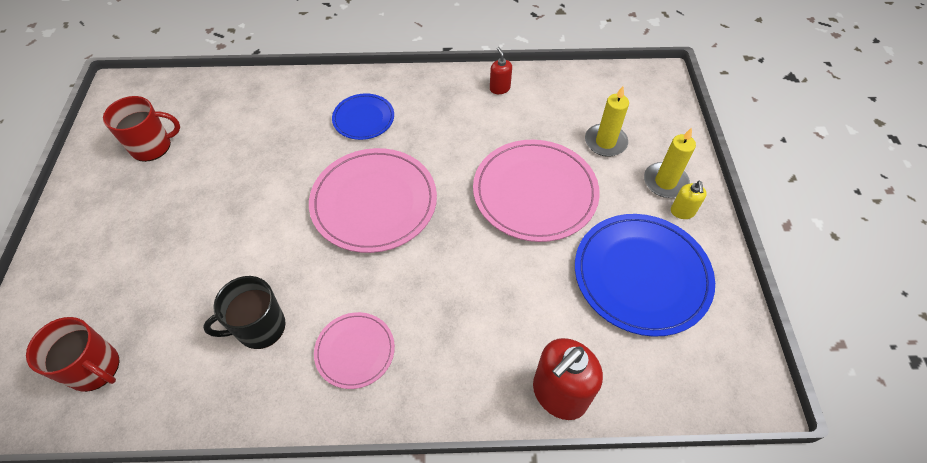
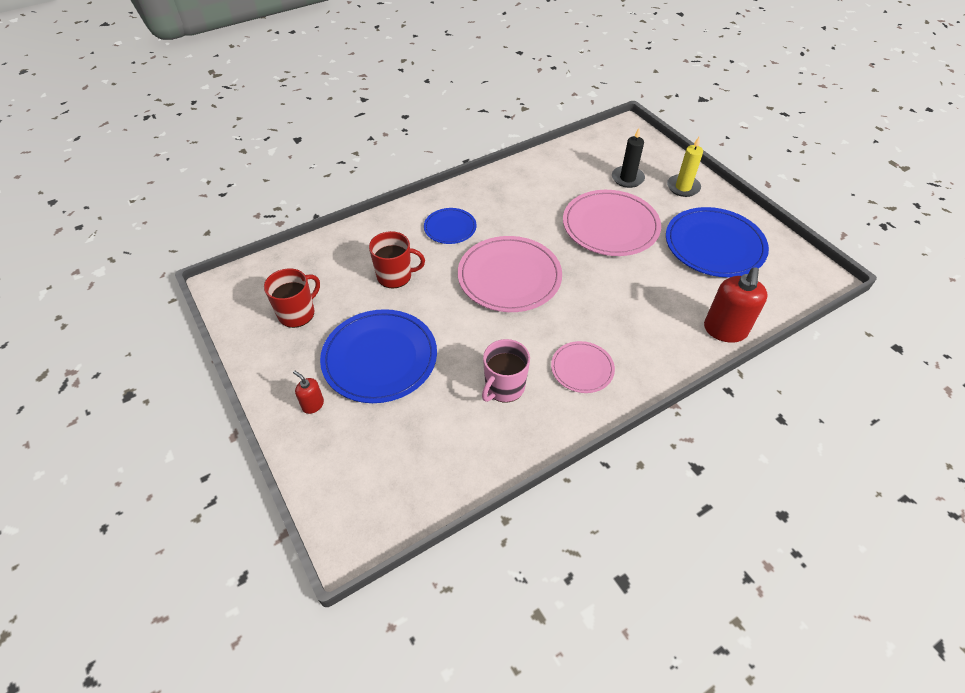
camera: 30 degrees left, 5 degrees down
red mug [26,317,119,392] -> red mug moved to [369,231,425,288]
black mug [203,276,285,349] -> pink mug [482,339,530,402]
red soap dispenser [490,47,512,94] -> red soap dispenser moved to [293,371,324,414]
yellow candle [585,86,629,157] -> black candle [612,128,645,188]
yellow soap dispenser [671,181,707,219] -> none
none -> blue plate [320,309,437,403]

